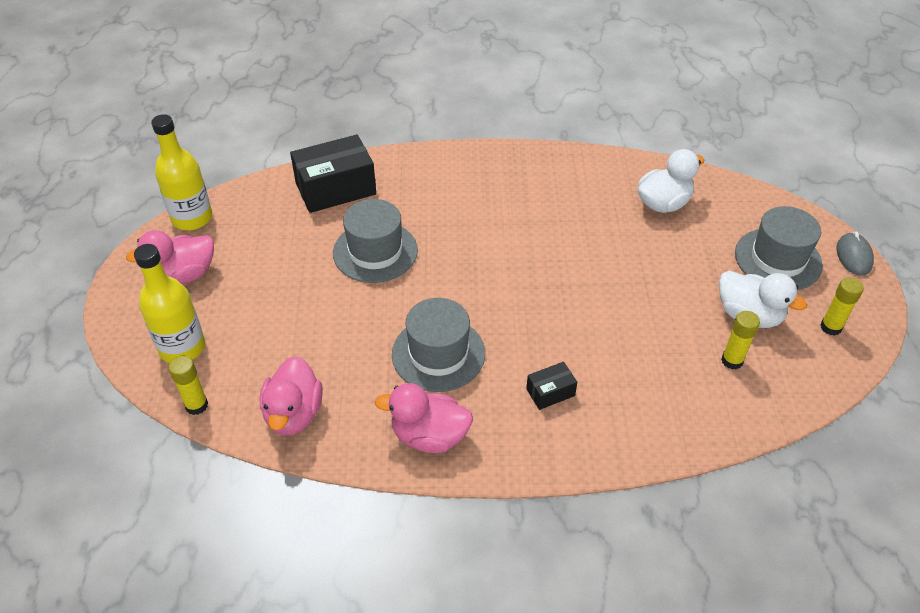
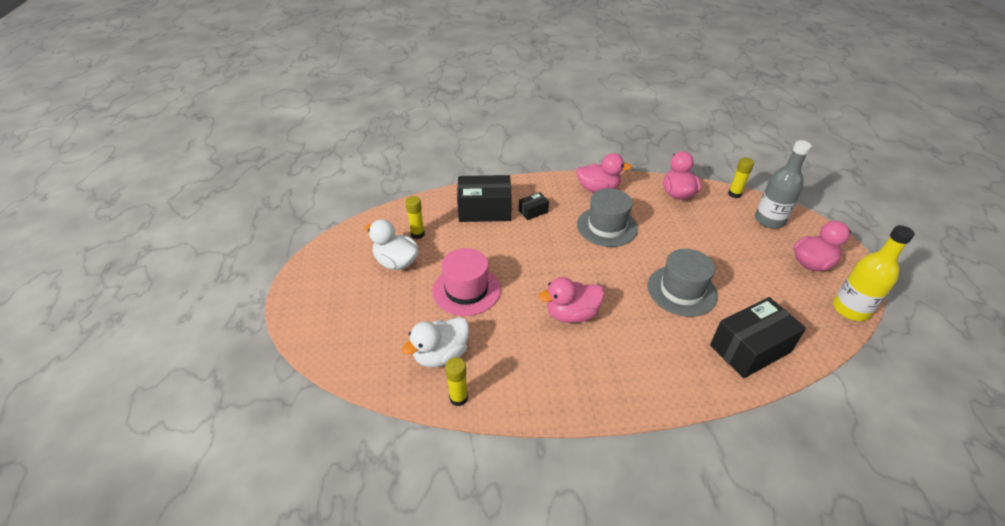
camera: 175 degrees right, 5 degrees down
yellow bottle [134,244,205,363] -> grey bottle [755,140,811,229]
grey hat [735,206,823,290] -> none
yellow glue stick [820,277,864,336] -> yellow glue stick moved to [445,357,468,406]
grey mouse [836,231,874,276] -> none
none -> pink hat [432,248,501,316]
none -> black box [457,175,512,222]
none -> pink duck [538,277,605,323]

